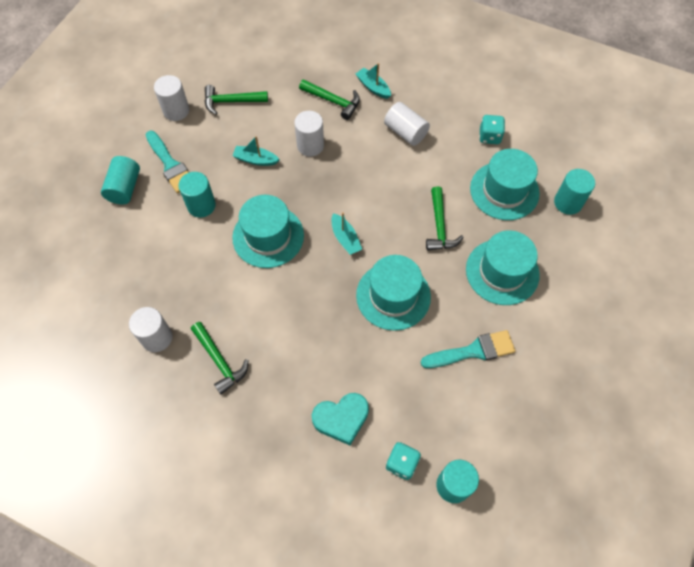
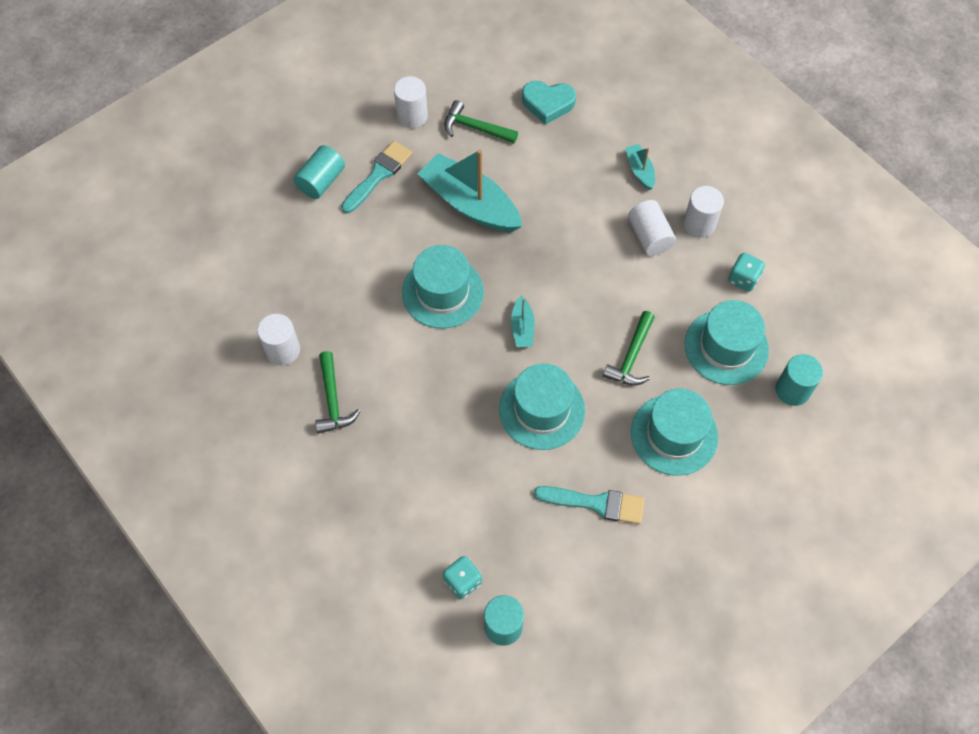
camera: 25 degrees right, 0 degrees up
turquoise brush [145,131,189,193] -> turquoise brush turned 135 degrees counterclockwise [341,141,412,213]
turquoise cylinder [178,172,216,218] -> none
turquoise boat [232,136,280,166] -> turquoise boat [417,149,522,232], size x2.17
white cylinder [294,111,324,156] -> white cylinder moved to [683,186,724,238]
green hammer [299,79,360,120] -> none
turquoise heart [312,393,369,445] -> turquoise heart moved to [522,81,576,125]

